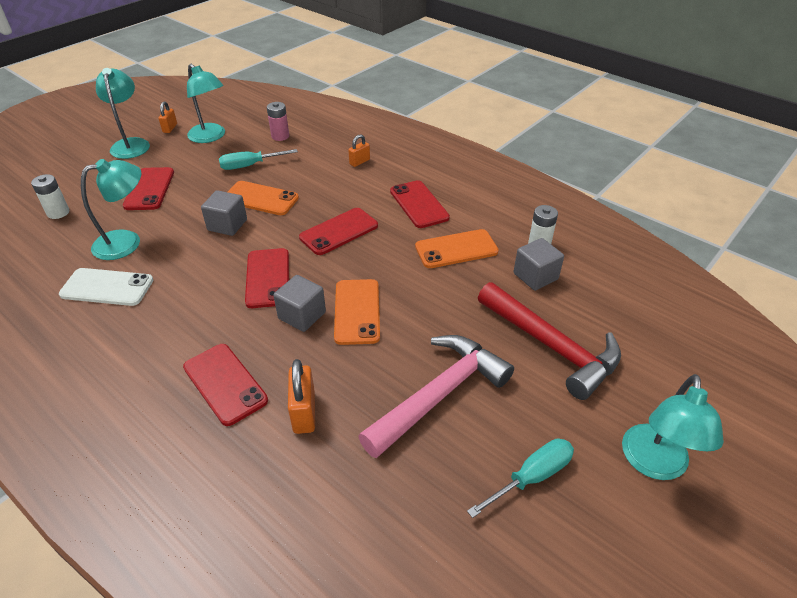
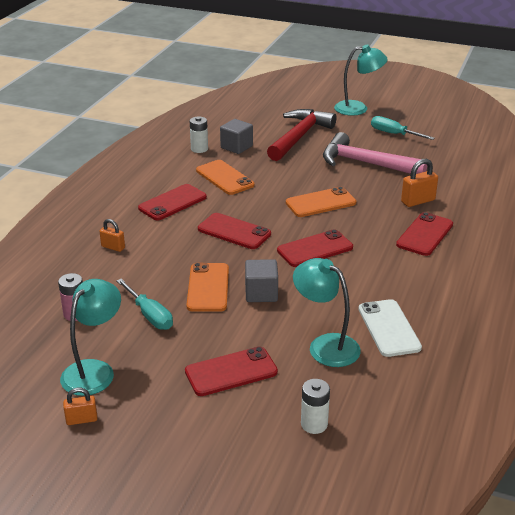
camera: 110 degrees left, 10 degrees down
turquoise lamp [96,68,150,159] -> none
grey cube [273,275,326,332] -> none

